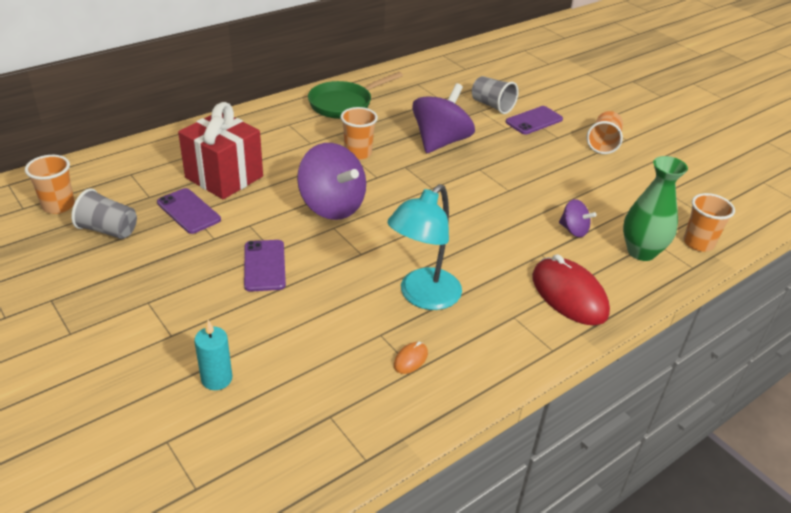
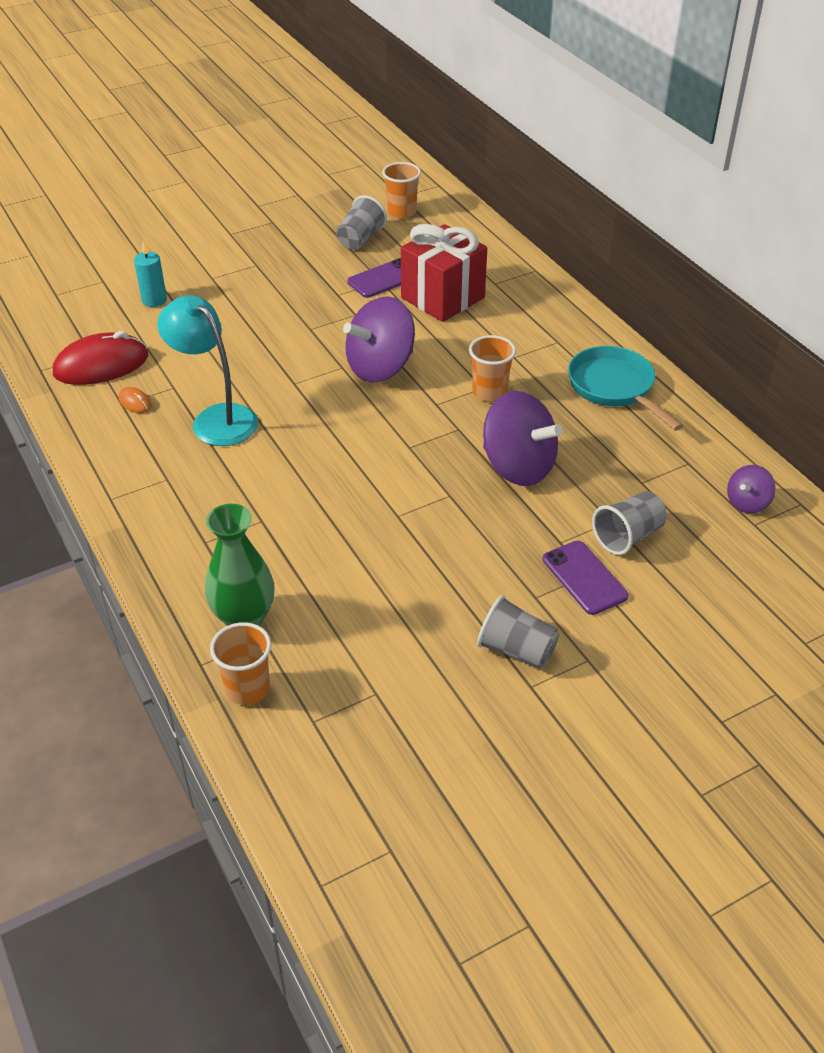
camera: 100 degrees right, 5 degrees up
purple phone [244,240,286,292] -> none
green pan [308,72,403,119] -> turquoise pan [568,346,683,431]
red mouse [532,254,610,325] -> red mouse moved to [53,331,148,385]
purple spinning top [559,199,597,237] -> purple spinning top moved to [727,465,776,513]
orange cup [587,111,623,154] -> grey cup [477,595,559,669]

